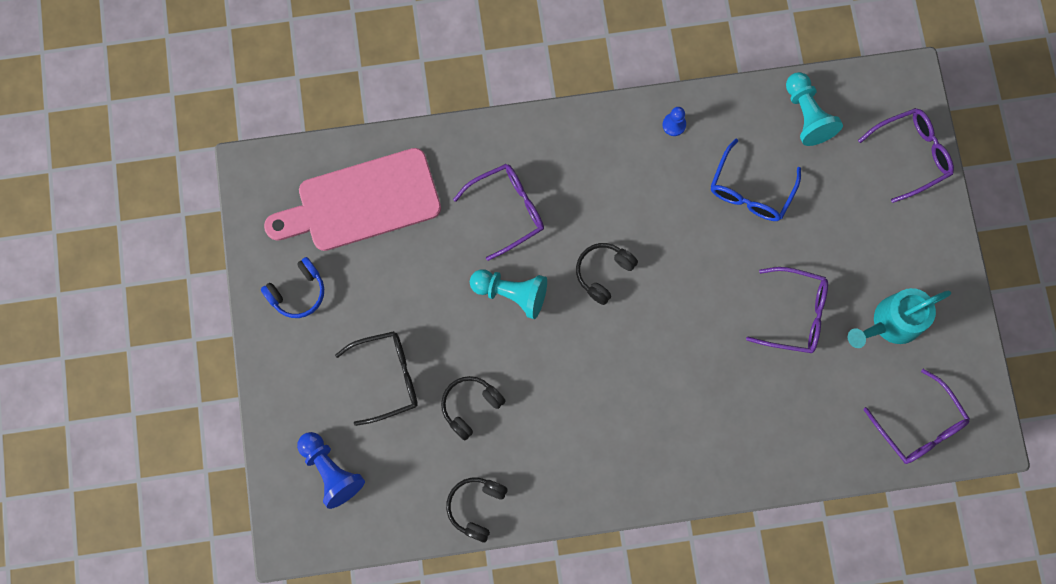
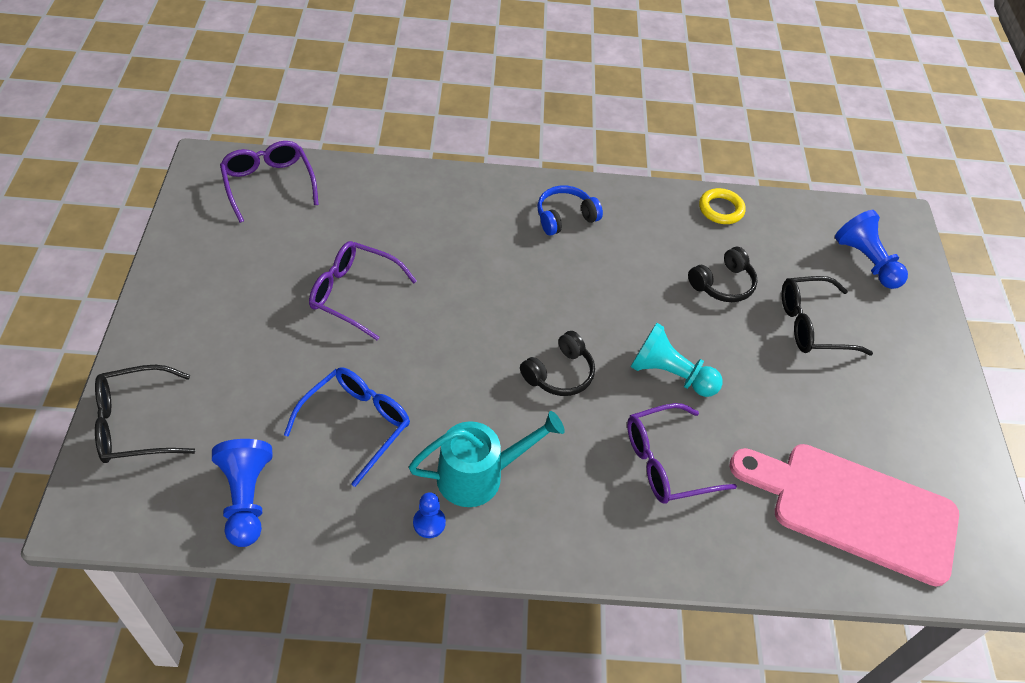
camera: 175 degrees left, 25 degrees down
blue headphones [261,257,324,318] -> blue headphones moved to [537,185,603,236]
pink cutting board [264,148,441,251] -> pink cutting board turned 150 degrees counterclockwise [729,444,959,587]
black headphones [446,478,508,542] -> yellow ring [699,188,745,224]
turquoise pawn [786,72,843,146] -> blue pawn [212,439,272,547]
turquoise watering can [848,288,951,348] -> turquoise watering can moved to [409,411,565,507]
purple glasses [858,108,954,203] -> black glasses [95,365,195,463]

